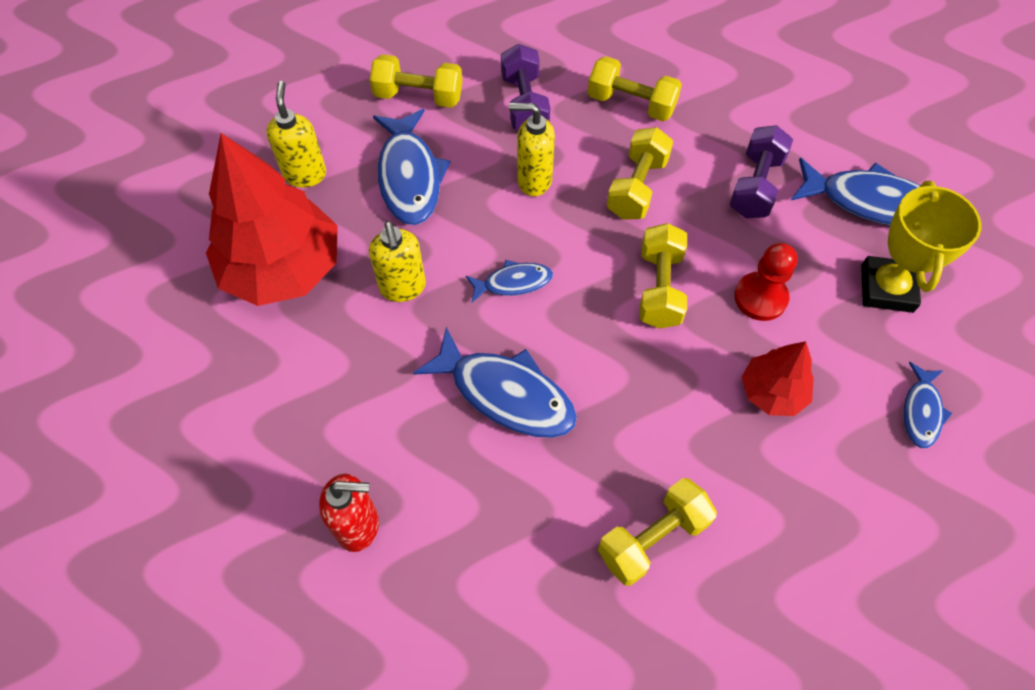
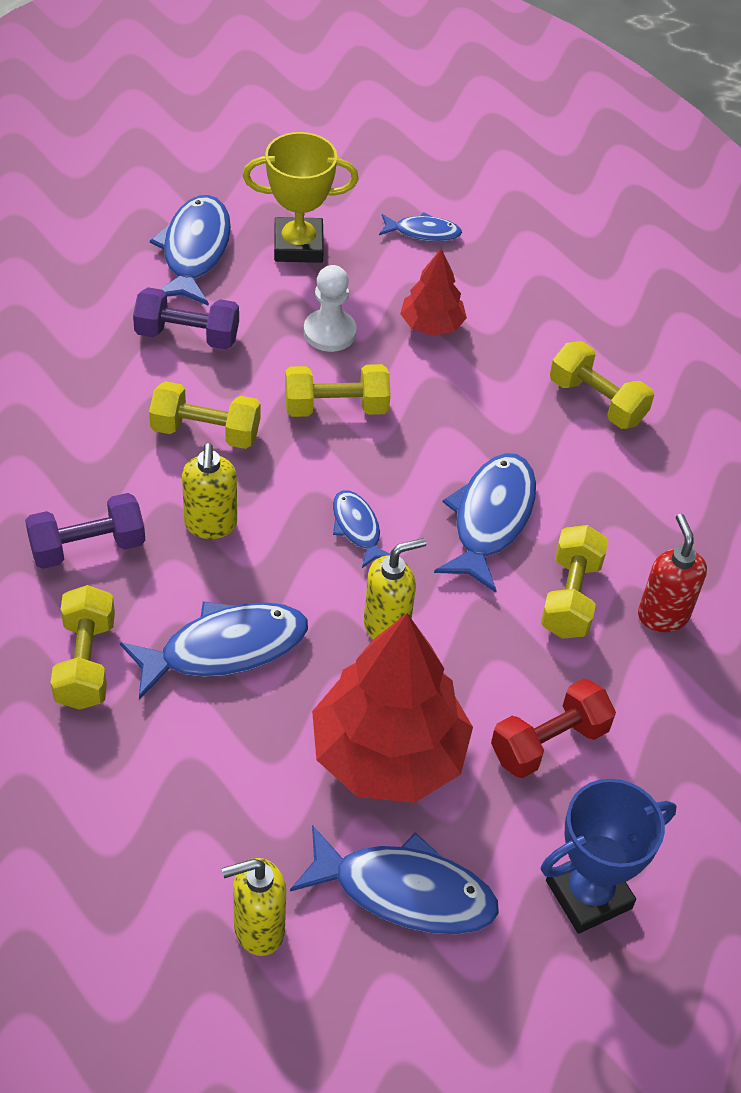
camera: 105 degrees left, 10 degrees down
yellow soap dispenser [266,81,326,188] -> yellow soap dispenser moved to [222,858,286,956]
yellow dumbbell [588,56,682,121] -> yellow dumbbell moved to [541,525,608,639]
red pawn [734,243,797,321] -> white pawn [304,265,357,352]
none -> blue fish [290,825,499,934]
none -> red dumbbell [491,679,616,778]
none -> blue trophy [541,779,676,934]

